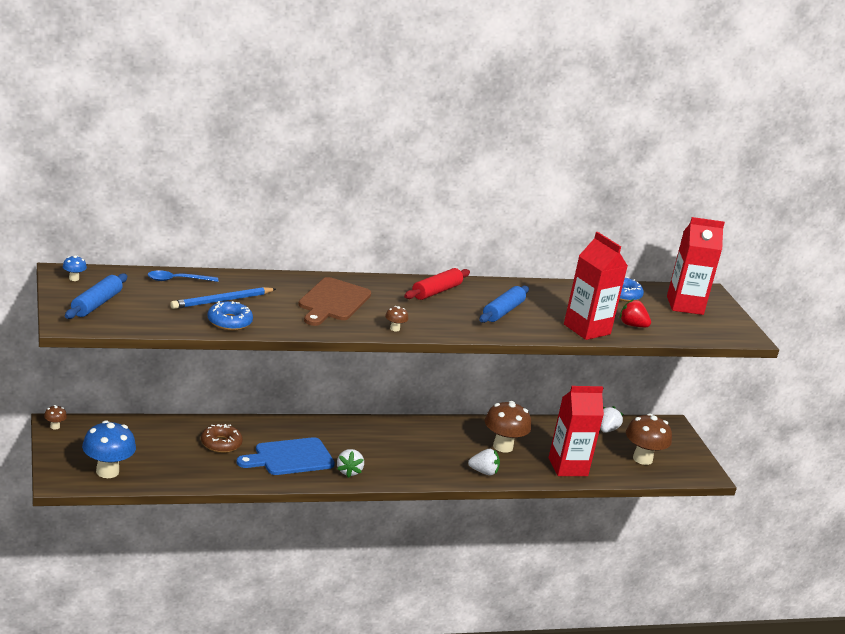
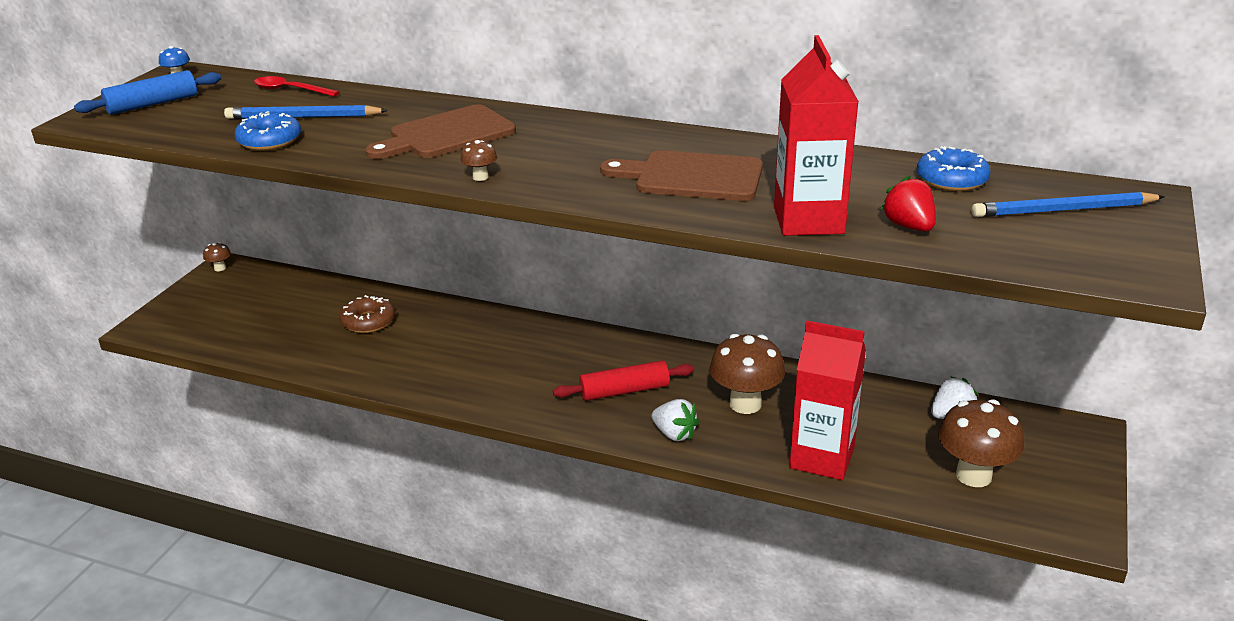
camera: 40 degrees right, 5 degrees up
blue mushroom [82,420,136,478] -> none
blue spoon [148,270,218,282] -> red spoon [254,76,340,97]
blue cutting board [236,437,335,475] -> none
white strawberry [337,449,364,478] -> none
red rolling pin [404,268,470,300] -> red rolling pin moved to [553,360,694,401]
blue rolling pin [479,286,529,323] -> brown cutting board [600,150,763,201]
red carton [667,217,725,315] -> blue pencil [972,192,1165,217]

